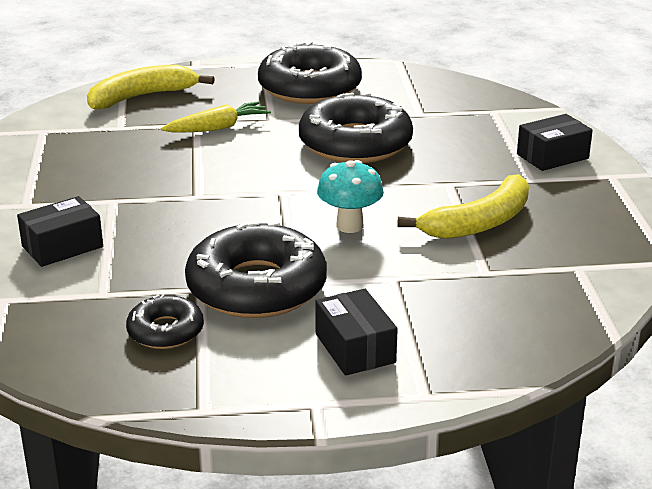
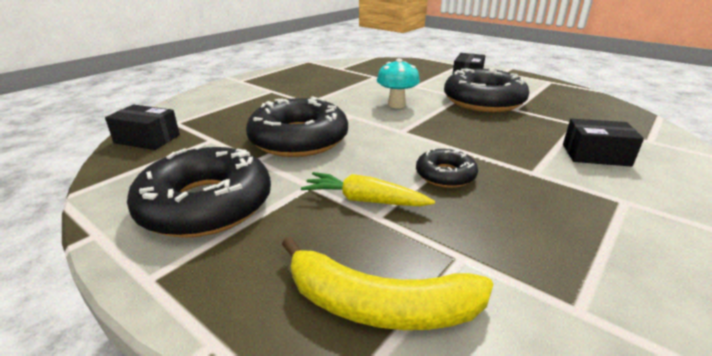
camera: 135 degrees left, 0 degrees up
black donut [126,294,204,349] -> black donut moved to [416,148,478,188]
yellow banana [397,174,529,239] -> none
black box [517,114,593,171] -> black box moved to [105,104,180,150]

